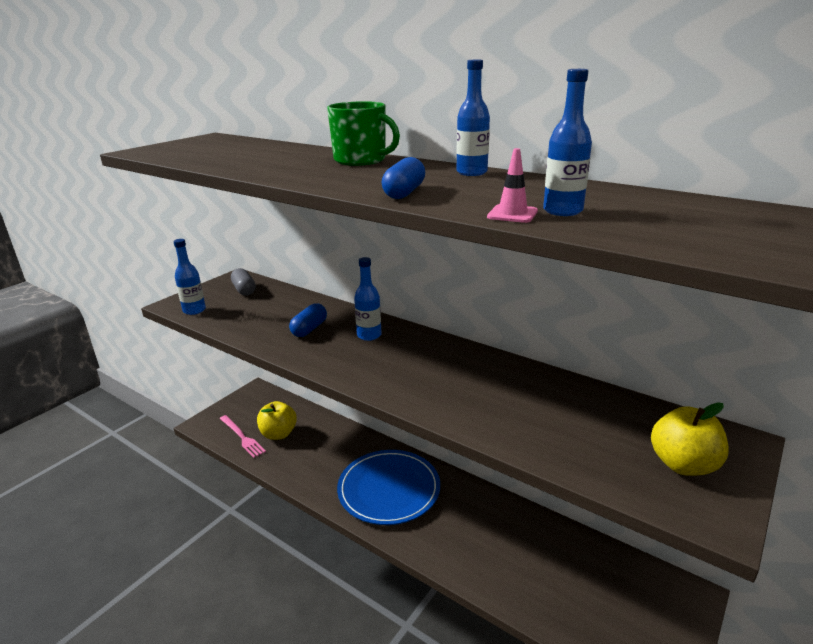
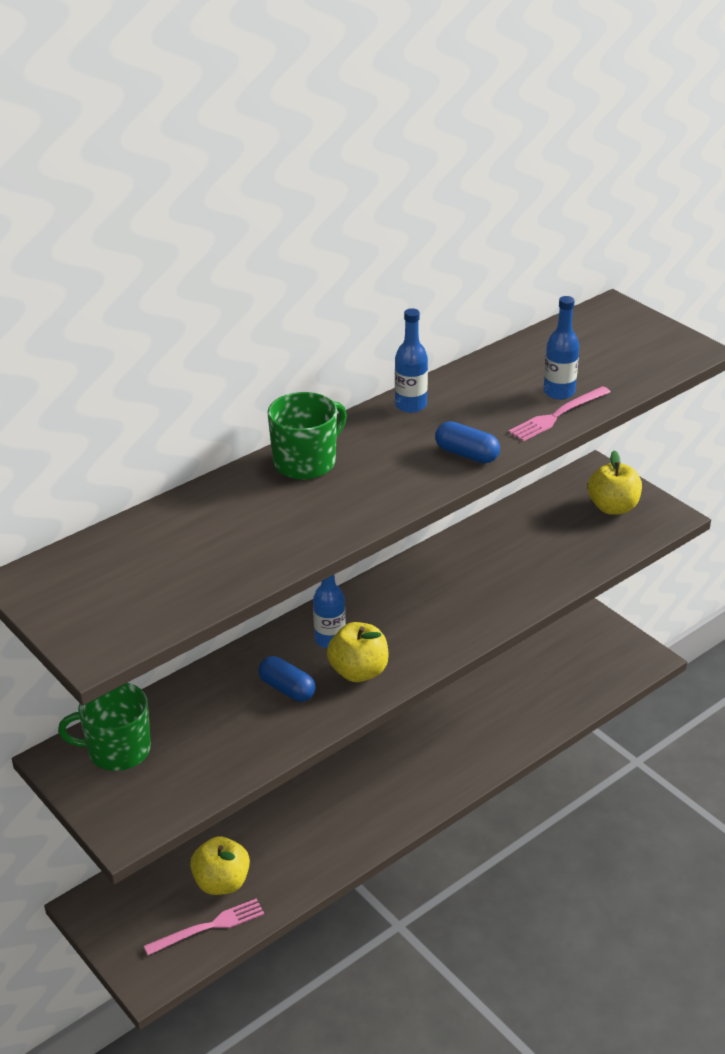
camera: 75 degrees left, 10 degrees up
blue bottle [173,239,206,315] -> none
grey capsule [231,268,256,296] -> green mug [58,683,151,771]
blue plate [337,450,440,525] -> none
pink traffic cone [487,148,538,223] -> pink fork [509,386,611,441]
none -> yellow apple [327,622,389,682]

